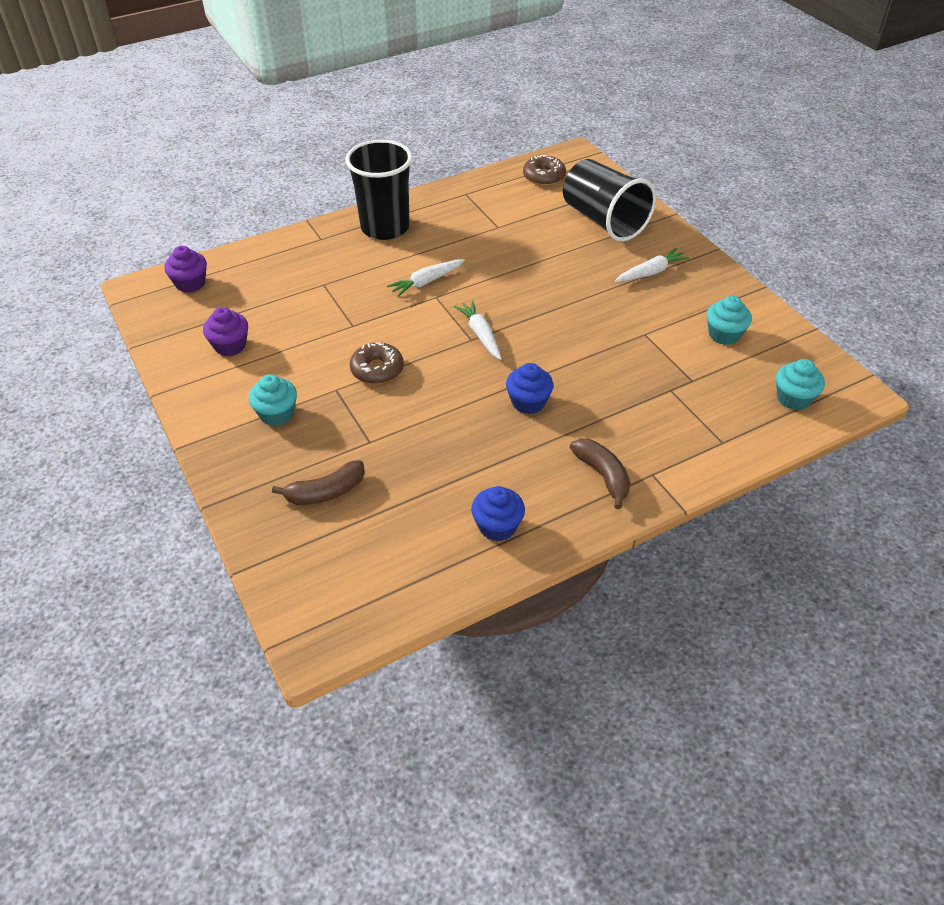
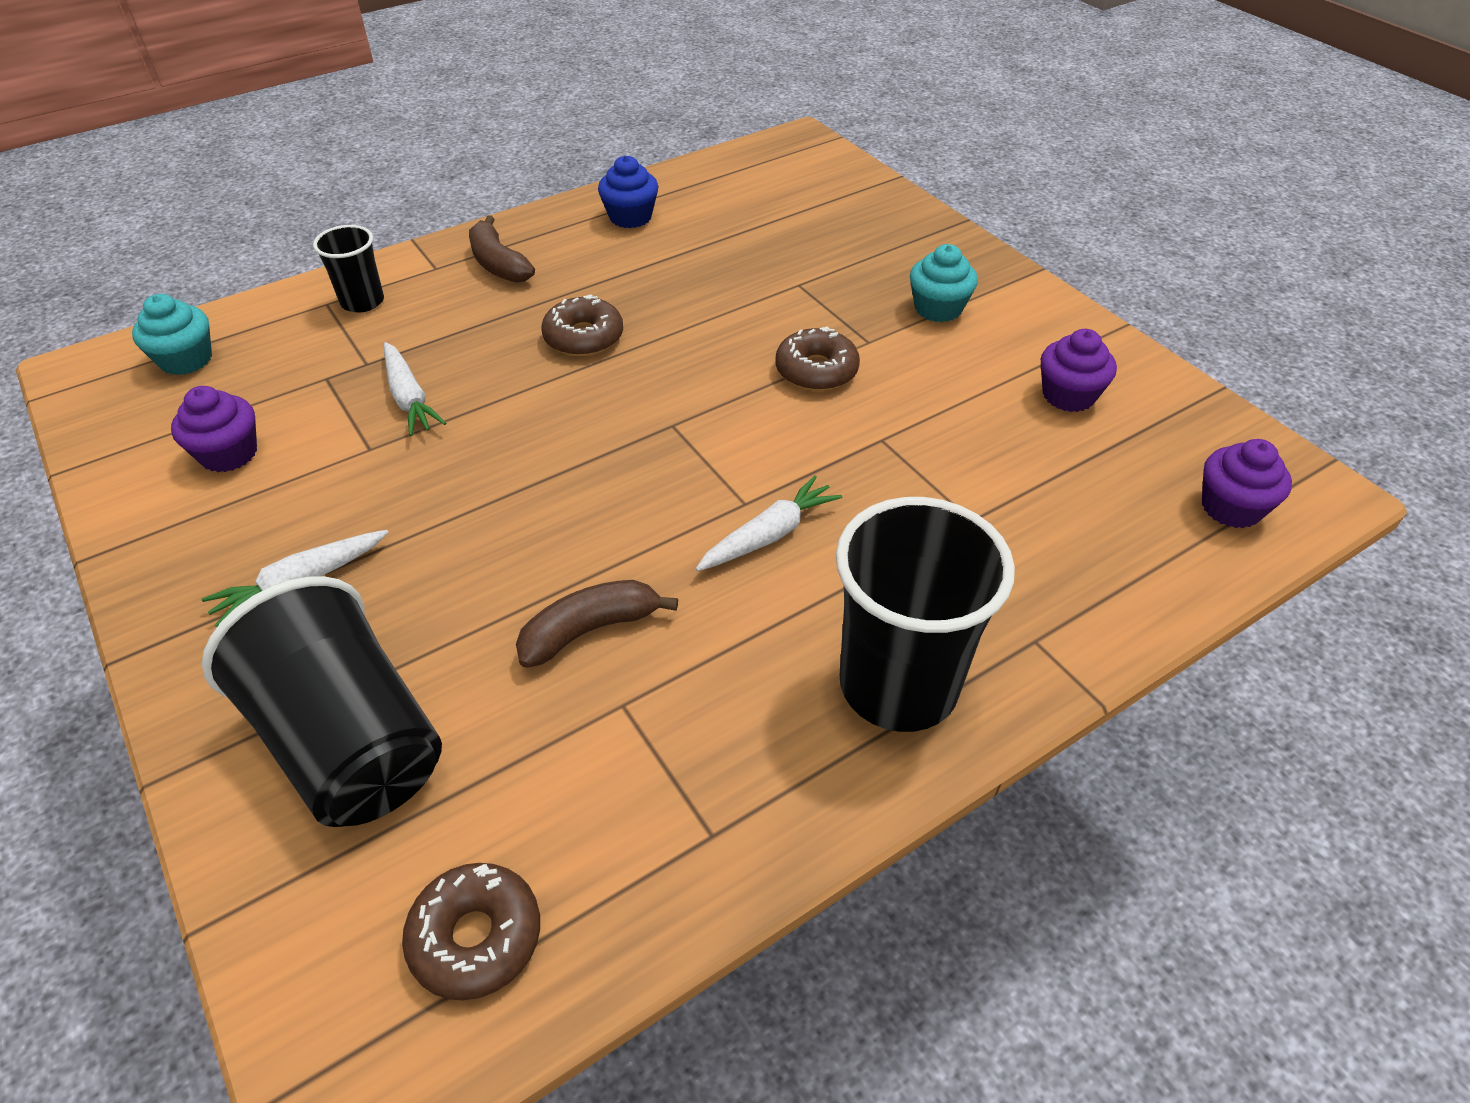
camera: 175 degrees right, 0 degrees up
brown banana [272,460,365,505] -> brown banana moved to [516,580,678,668]
white carrot [454,300,502,360] -> white carrot moved to [384,342,446,436]
blue cupcake [506,363,553,414] -> brown donut [541,294,623,356]
turquoise cupcake [707,296,752,345] -> purple cupcake [171,386,257,472]
none -> black cup [313,225,384,313]

